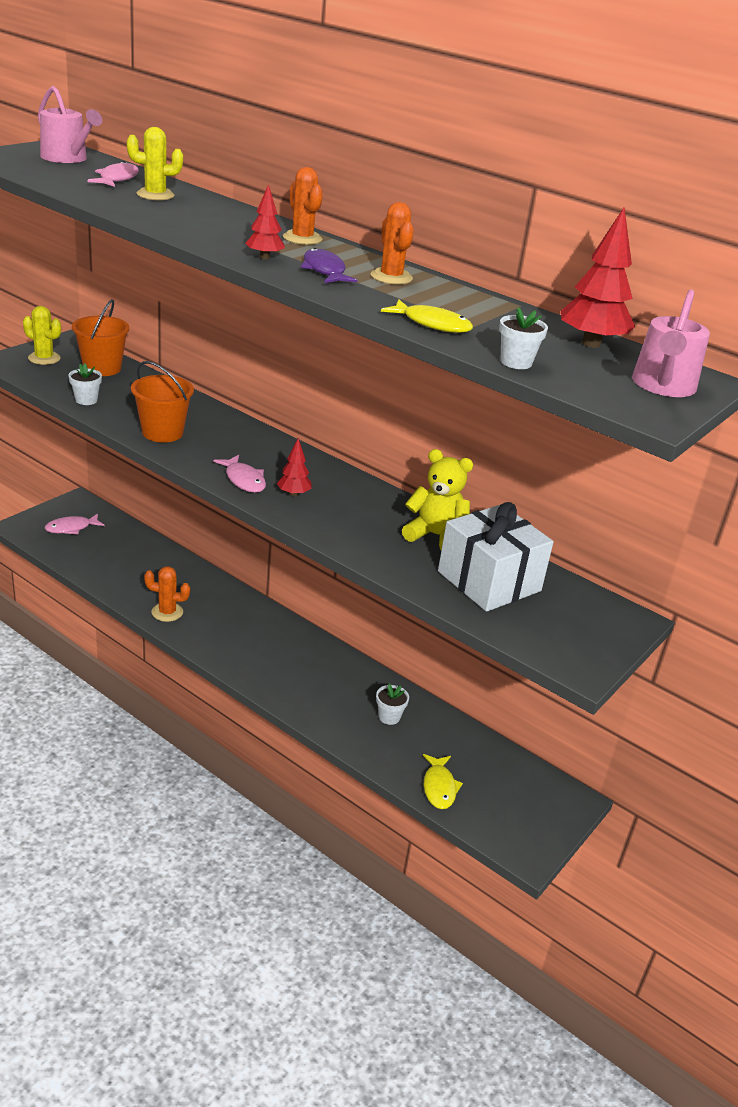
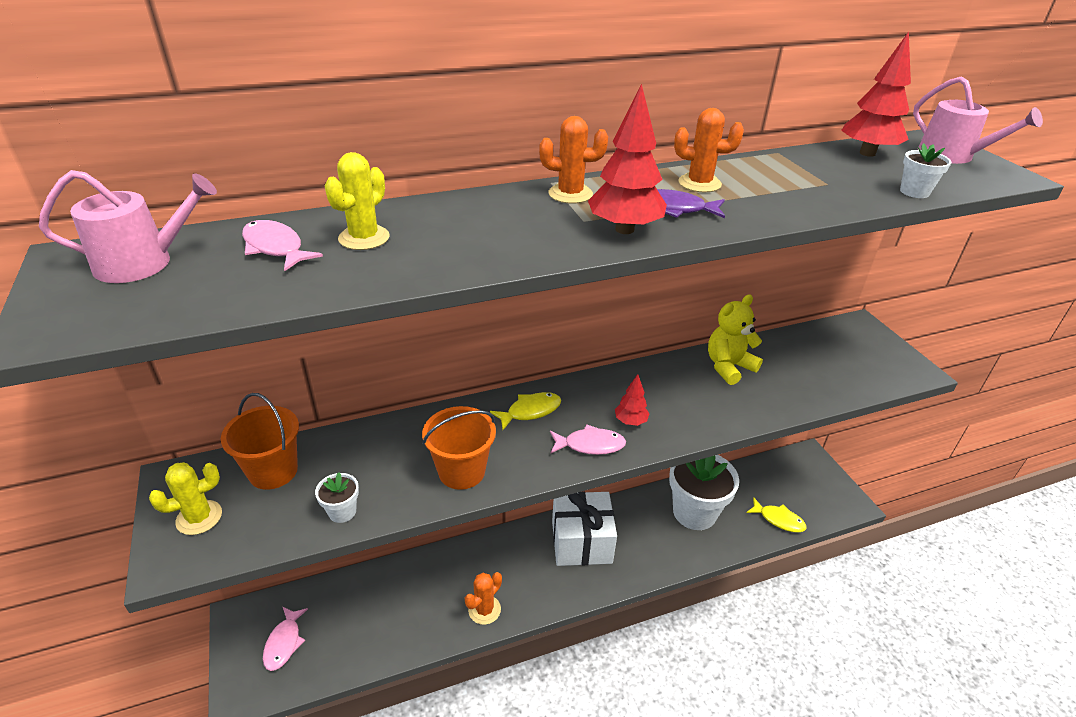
camera: 55 degrees left, 5 degrees up
red tree [245,184,285,260] -> red tree [588,84,667,234], size x1.70
white flower pot [376,684,409,725] -> white flower pot [669,455,739,530], size x2.39
yellow fish [381,299,473,333] -> yellow fish moved to [490,392,561,430]
white gift [438,502,554,612] -> white gift moved to [552,492,617,566]

